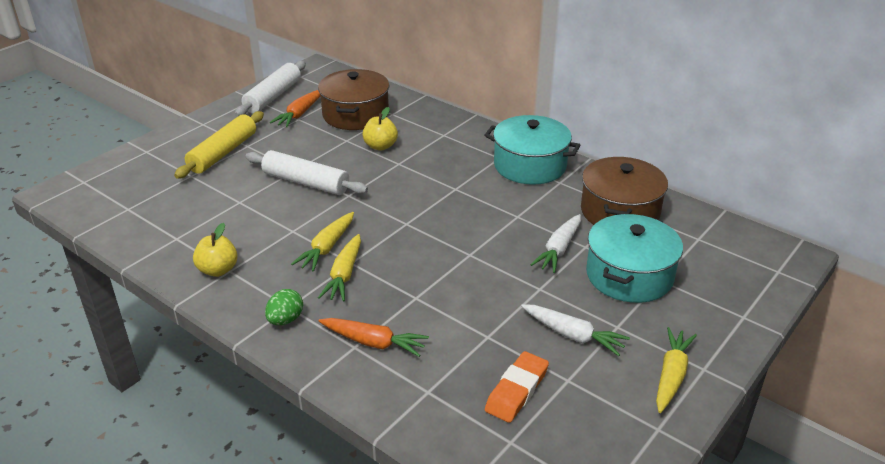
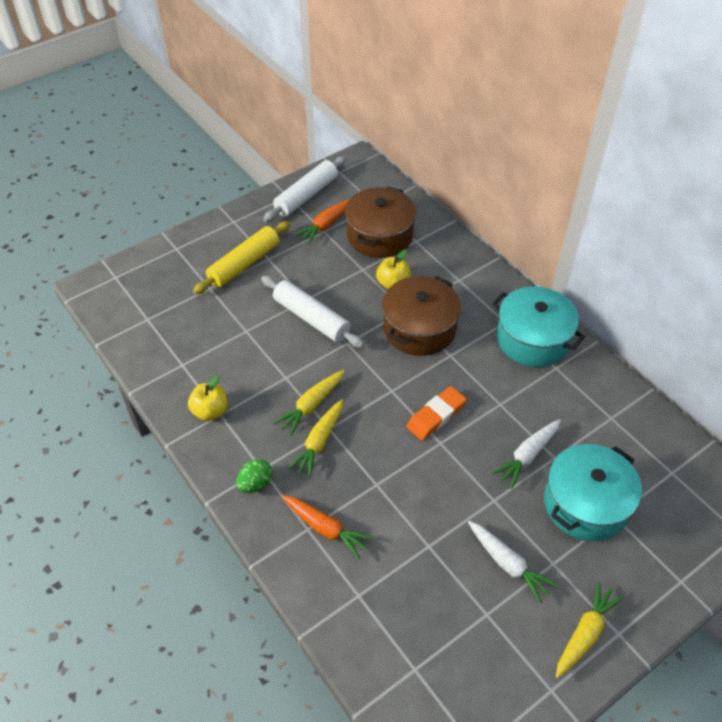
camera: 15 degrees right, 15 degrees up
orange eraser [485,351,549,423] -> orange eraser moved to [406,386,467,440]
brown pot [581,157,668,225] -> brown pot moved to [382,276,461,356]

